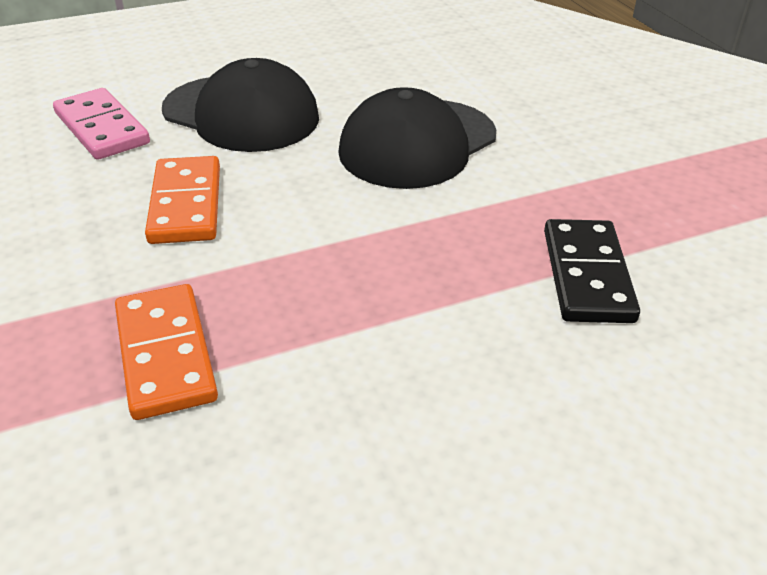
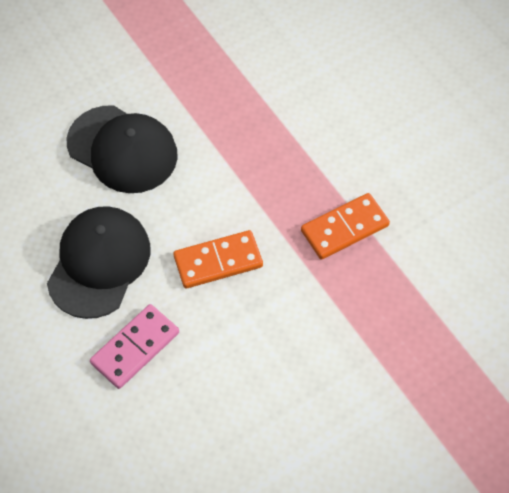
camera: 100 degrees left, 20 degrees up
black domino [544,219,640,323] -> none

